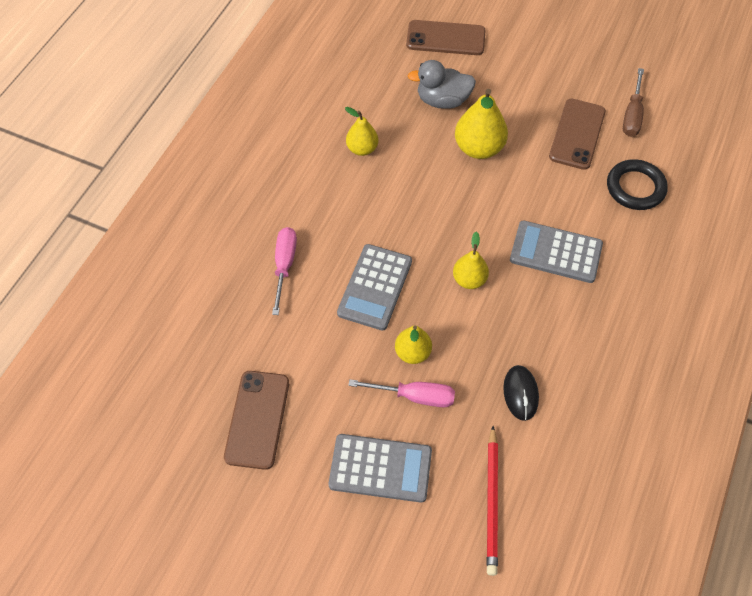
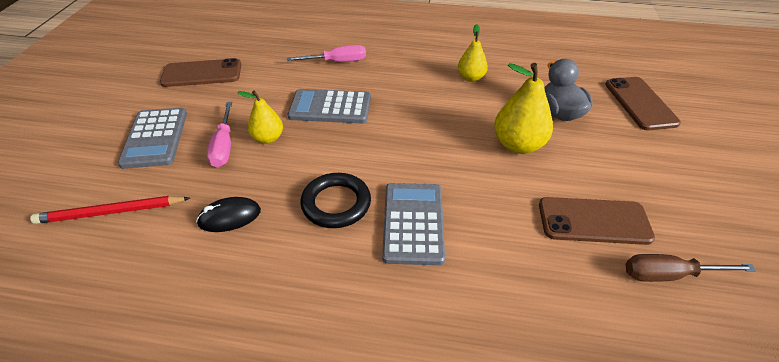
camera: 75 degrees right, 15 degrees down
yellow pear [453,232,489,289] -> none
black ring [607,159,668,210] -> black ring moved to [300,173,371,228]

